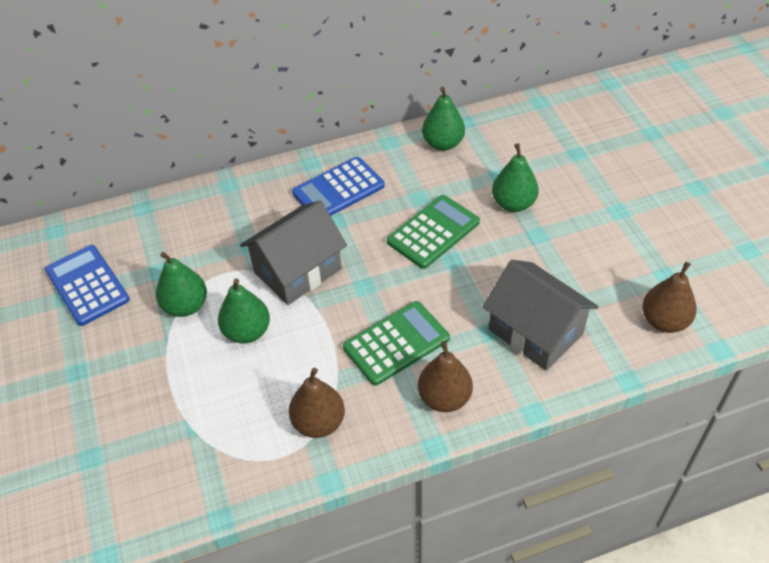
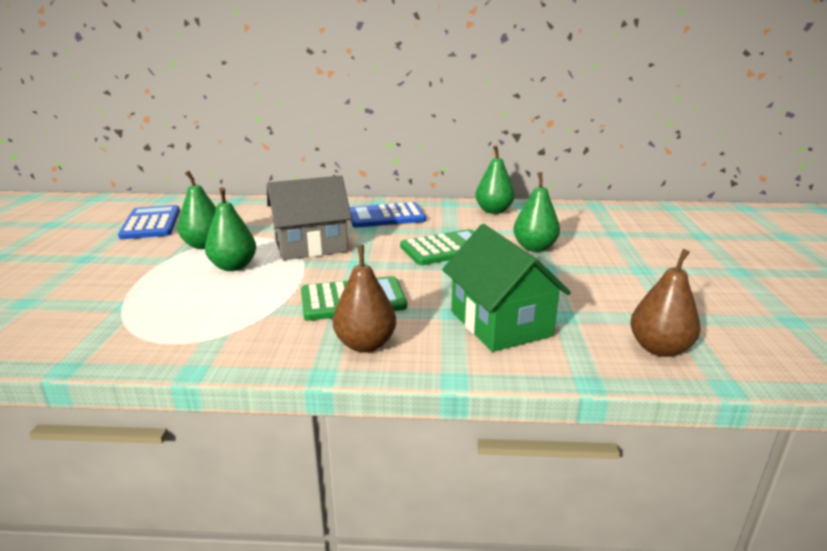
camera: 20 degrees right, 25 degrees down
brown pear [289,368,345,438] -> none
grey house [483,260,599,371] -> green house [442,224,571,352]

